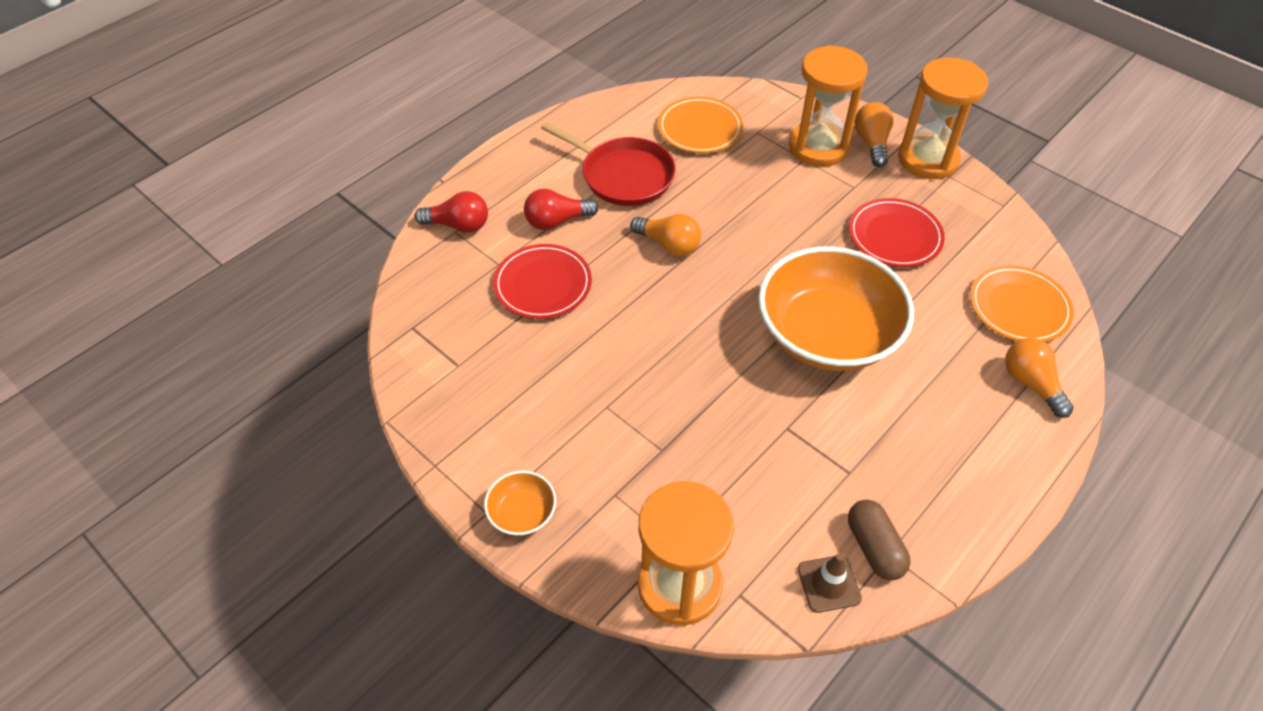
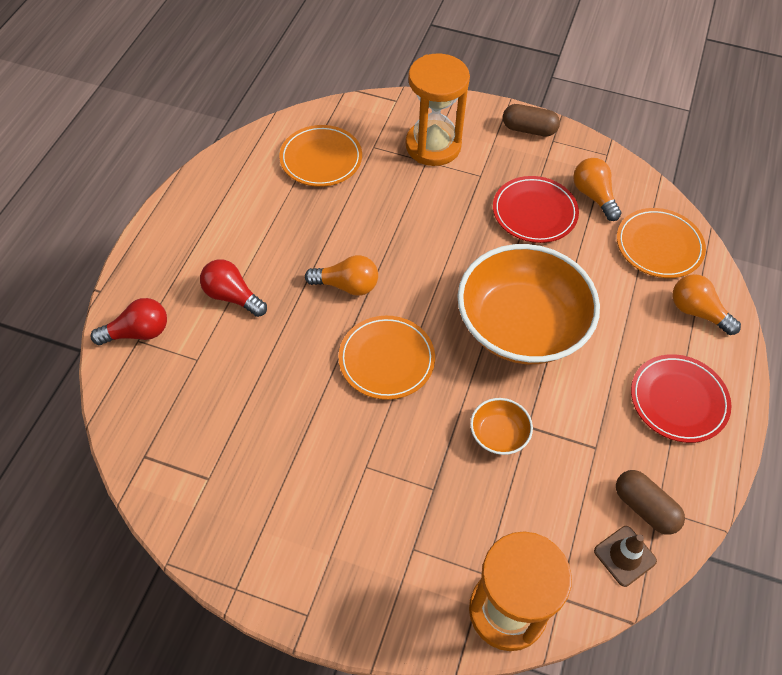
camera: 25 degrees left, 5 degrees up
orange bowl [484,471,556,536] -> orange bowl moved to [470,398,533,455]
red plate [493,244,592,319] -> red plate moved to [631,354,731,443]
red light bulb [524,189,599,230] -> red light bulb turned 75 degrees clockwise [200,259,267,317]
red pan [541,122,676,206] -> none
orange light bulb [854,102,894,167] -> orange light bulb moved to [573,158,622,221]
orange hourglass [898,57,988,179] -> brown capsule [503,104,560,137]
none -> orange plate [339,316,435,400]

